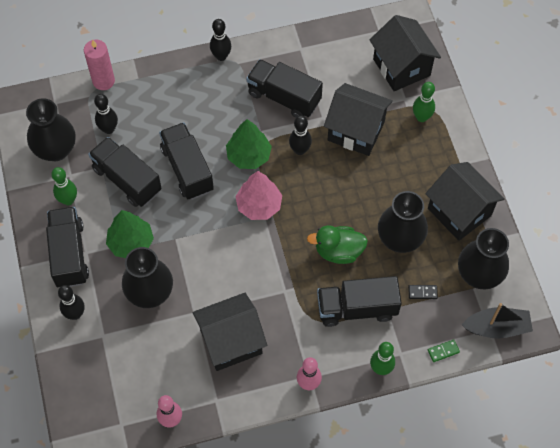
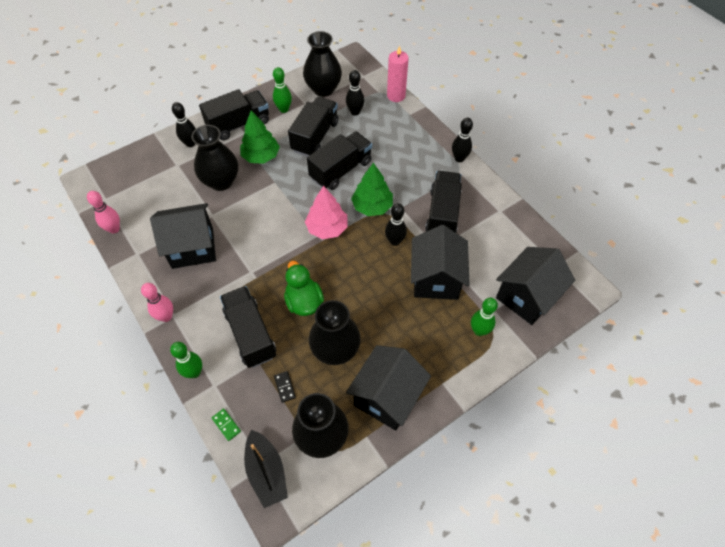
camera: 70 degrees right, 5 degrees down
black house [192,293,267,371] -> black house turned 60 degrees counterclockwise [150,203,216,269]

